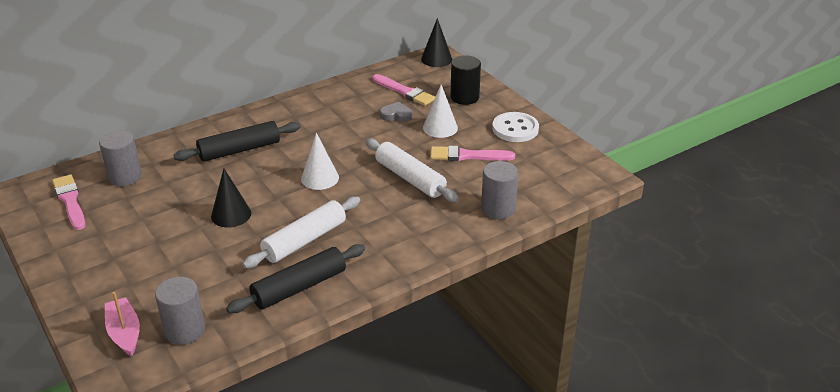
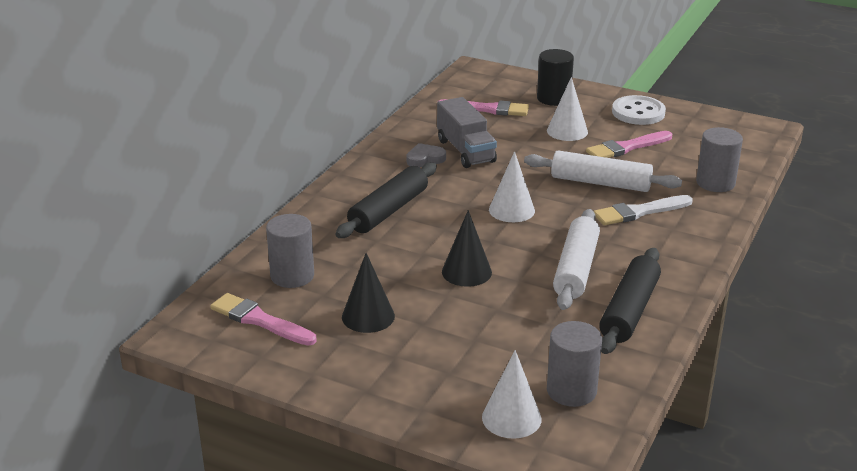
camera: 30 degrees left, 5 degrees down
pink boat [105,292,140,356] -> white cone [482,350,541,439]
grey heart [380,102,412,122] -> grey heart moved to [406,143,446,167]
black cone [421,18,452,67] -> black cone moved to [342,253,395,333]
none -> grey truck [437,97,497,168]
none -> white brush [594,195,693,225]

